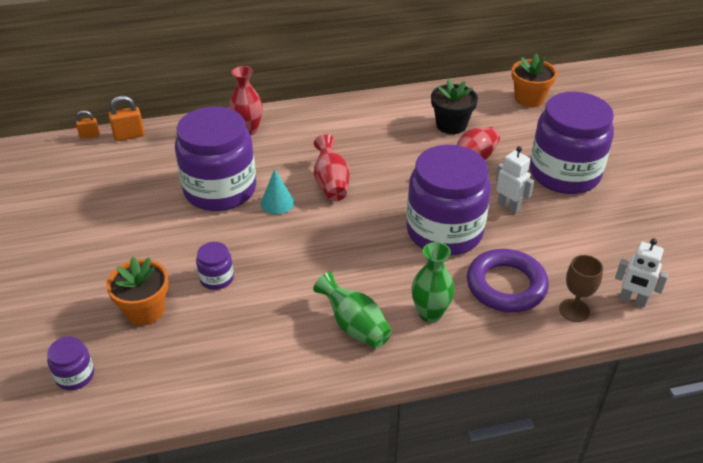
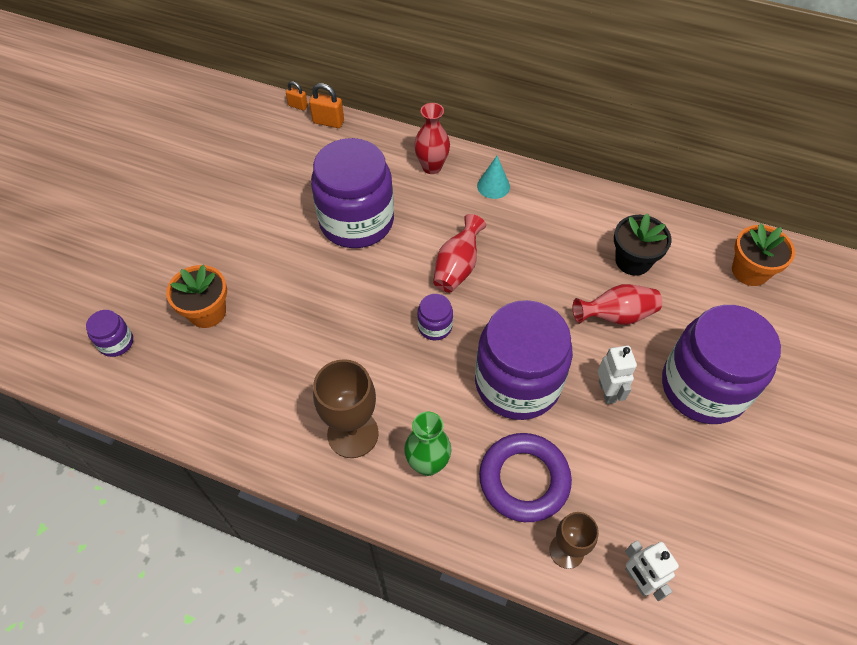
camera: 35 degrees right, 15 degrees up
purple jar [196,242,234,290] -> purple jar moved to [417,294,453,340]
turquoise cone [261,169,294,214] -> turquoise cone moved to [477,156,510,199]
green vase [313,272,392,348] -> brown goblet [313,359,379,458]

